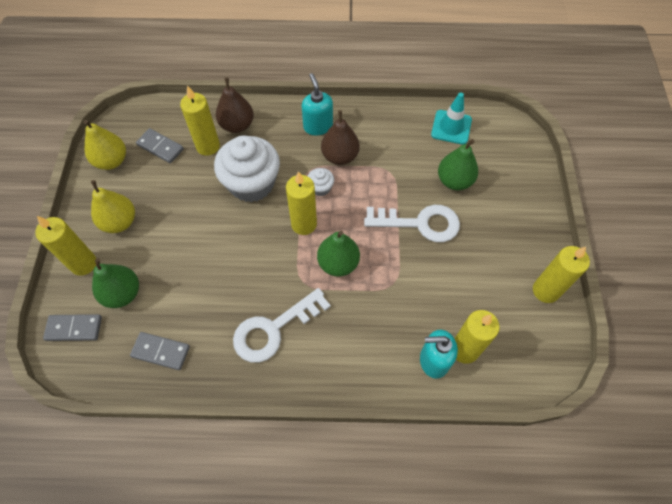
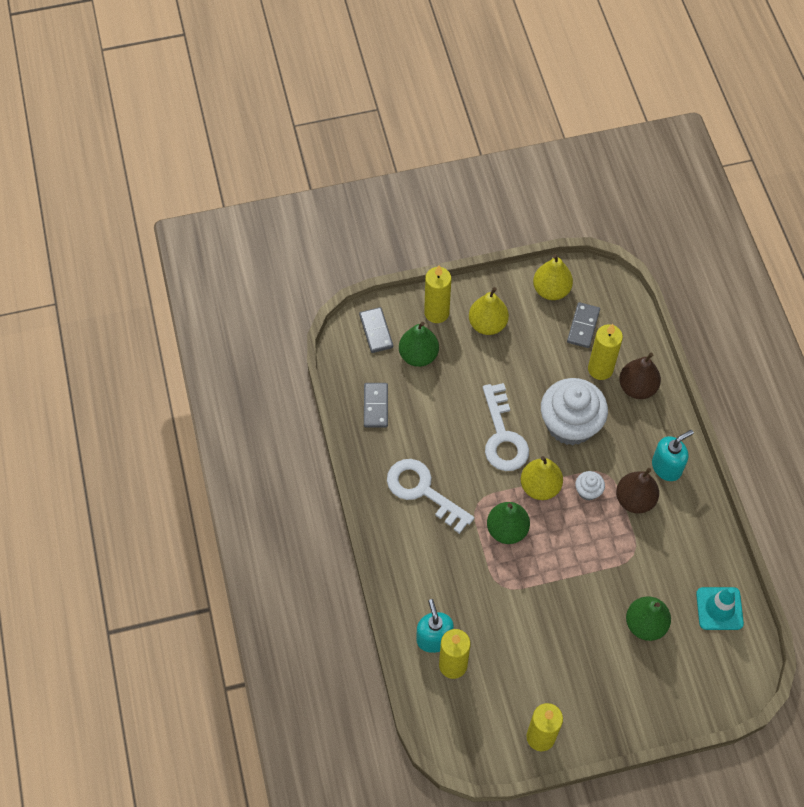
camera: 75 degrees right, 0 degrees up
yellow candle [286,171,317,235] -> yellow pear [521,456,563,500]
white key [364,205,460,242] -> white key moved to [483,383,529,471]

